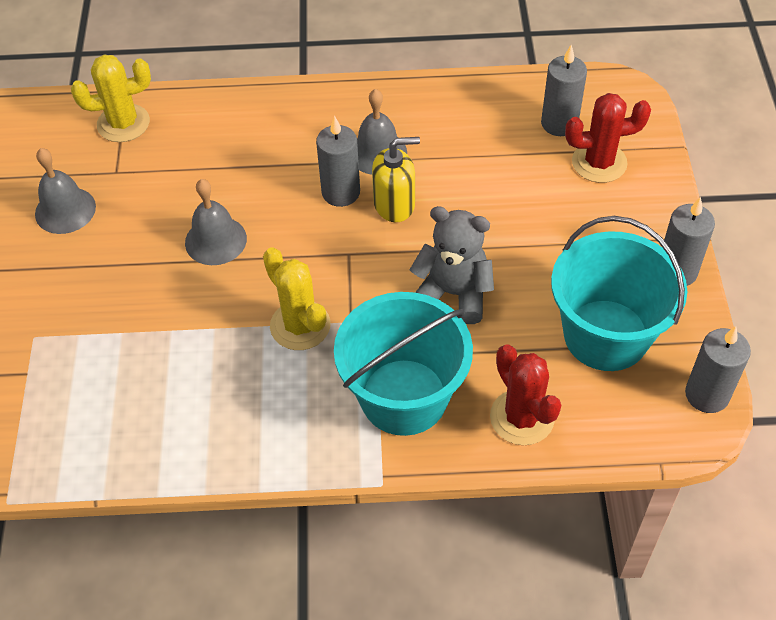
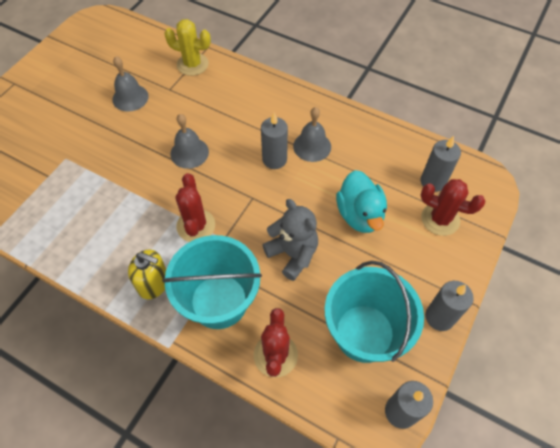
camera: 30 degrees right, 5 degrees up
yellow cactus [263,247,331,350] -> red cactus [175,173,215,242]
yellow soap dispenser [372,137,420,222] -> yellow soap dispenser moved to [128,249,167,299]
none -> turquoise duck [336,170,387,233]

